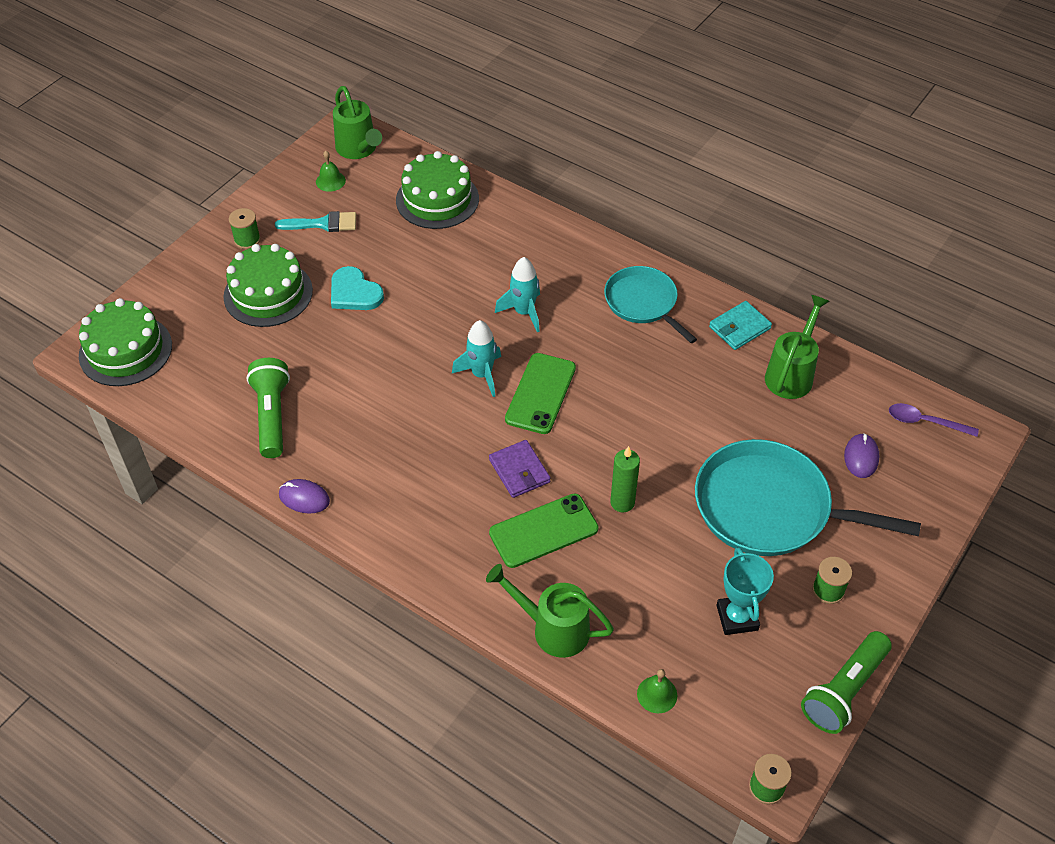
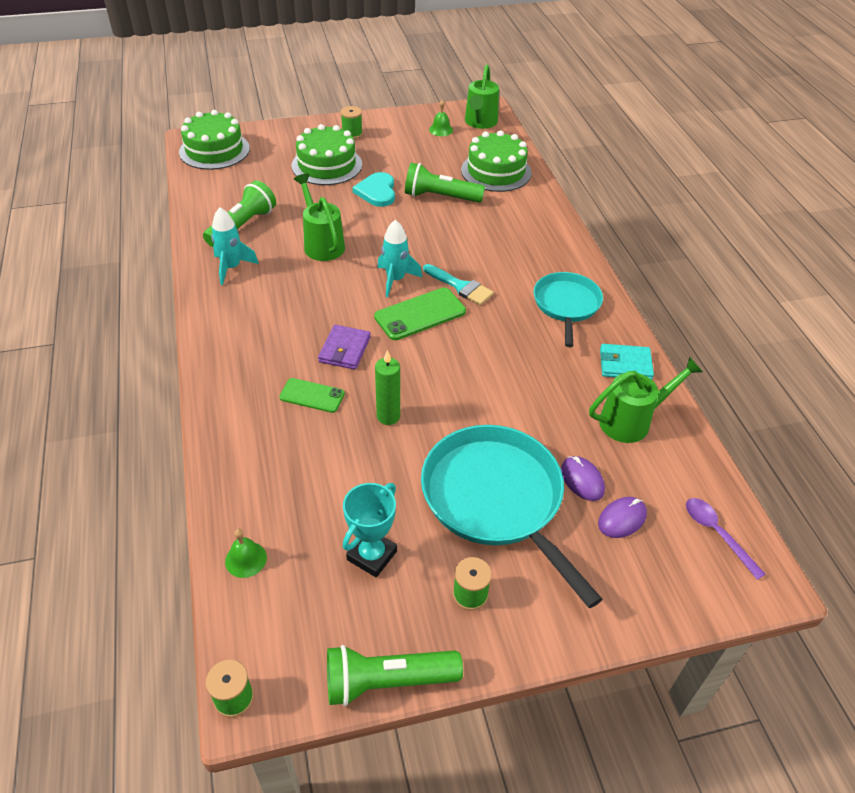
camera: 40 degrees right, 5 degrees down
turquoise brush [275,211,356,232] -> turquoise brush moved to [423,264,494,305]
purple mouse [279,479,330,514] -> purple mouse moved to [561,456,605,501]
green watering can [486,564,614,658] -> green watering can moved to [294,173,345,261]
green phone [489,494,599,568] -> green phone [279,378,345,413], size x0.63
turquoise rocket [495,257,540,332] -> turquoise rocket moved to [211,207,259,285]
none -> green flashlight [405,163,485,203]

